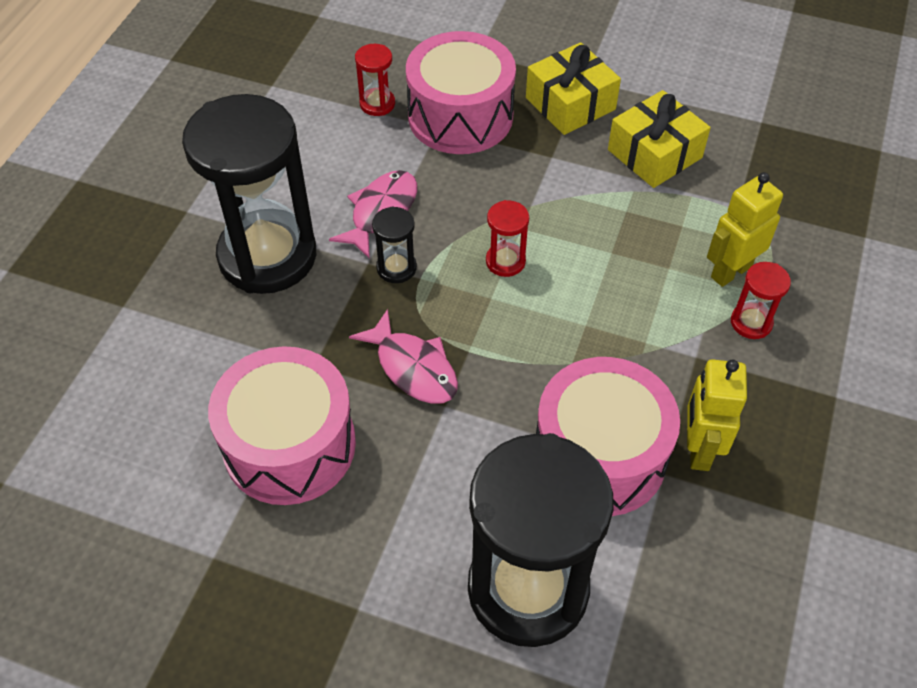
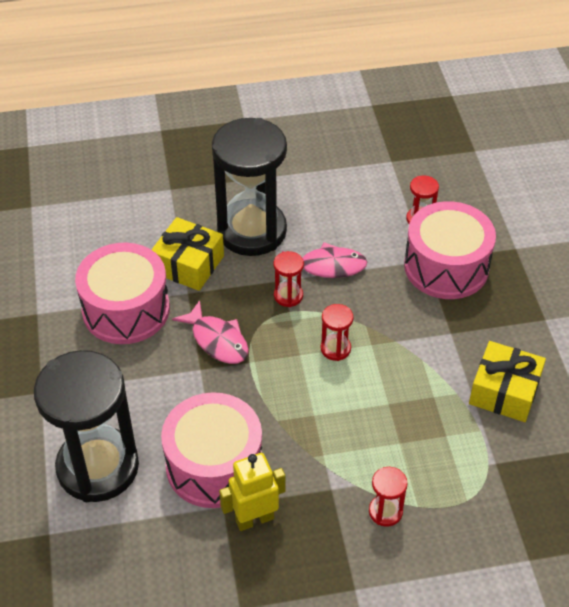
camera: 60 degrees right, 5 degrees down
pink fish [349,309,458,404] -> pink fish turned 60 degrees counterclockwise [172,300,249,364]
black hourglass [372,206,417,283] -> red hourglass [273,251,304,307]
yellow gift [526,42,621,135] -> yellow gift moved to [151,217,224,291]
yellow robot [707,172,783,287] -> none

